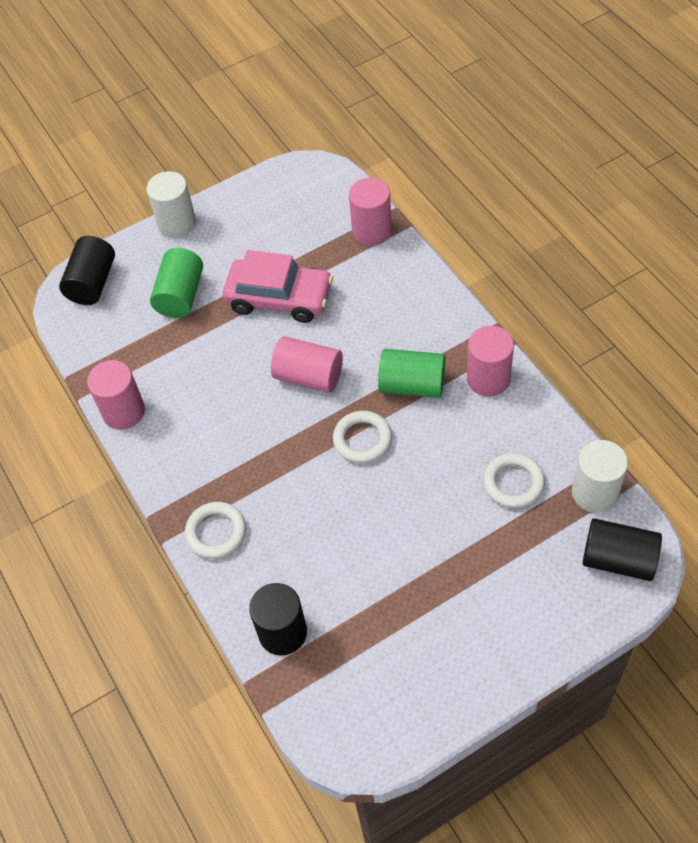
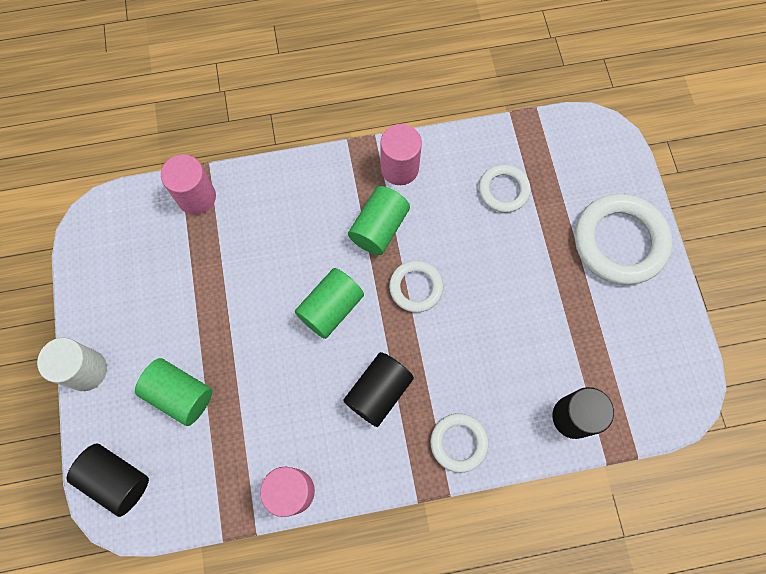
camera: 75 degrees left, 15 degrees up
pink car [223,250,333,323] -> none
pink cylinder [271,337,343,393] -> green cylinder [295,268,364,339]
white cylinder [572,440,628,513] -> none
black cylinder [582,518,662,581] -> black cylinder moved to [343,352,414,427]
none -> white ring [575,193,672,285]

